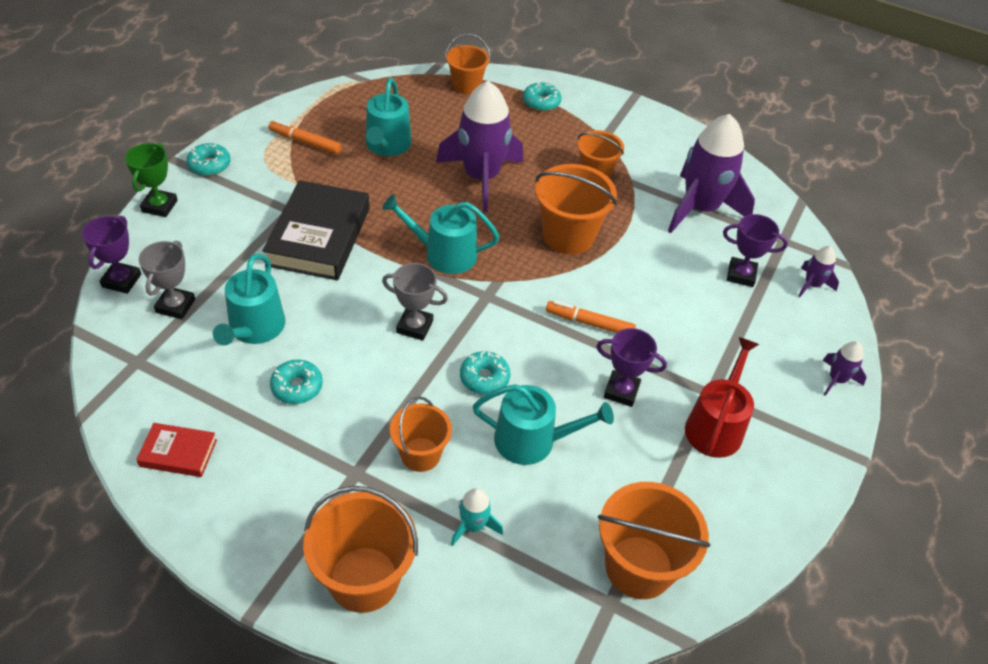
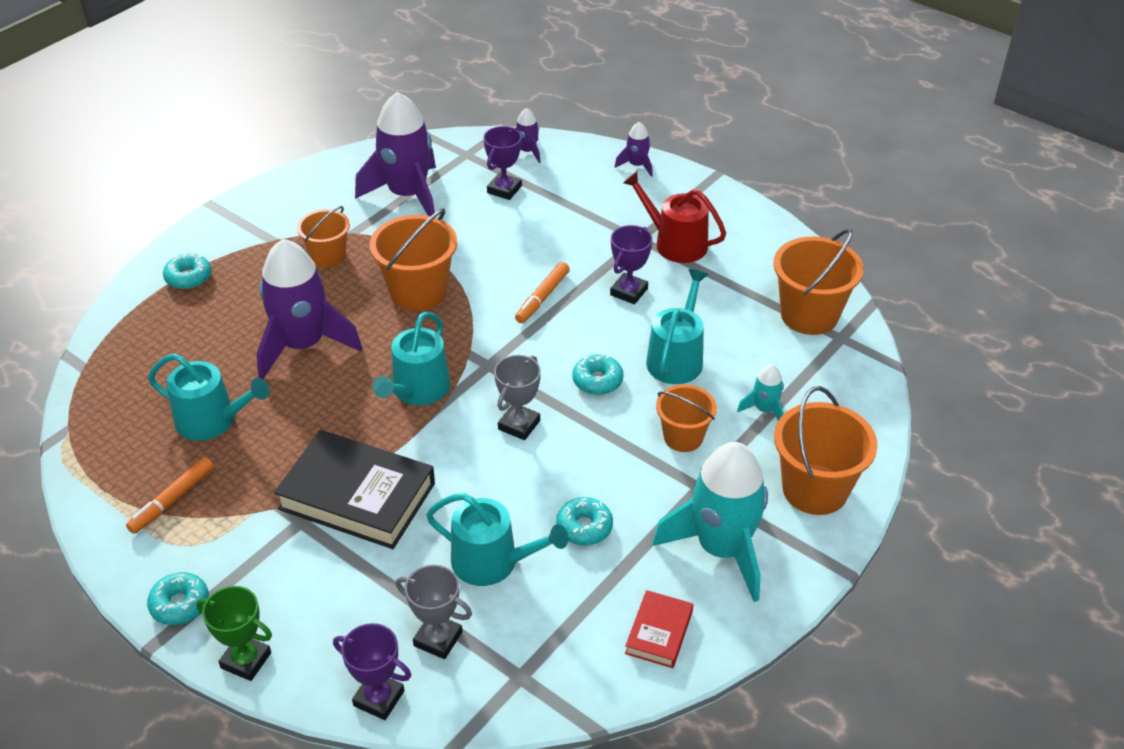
camera: 75 degrees left, 5 degrees down
orange bucket [446,34,490,94] -> none
none -> turquoise rocket [653,442,768,602]

